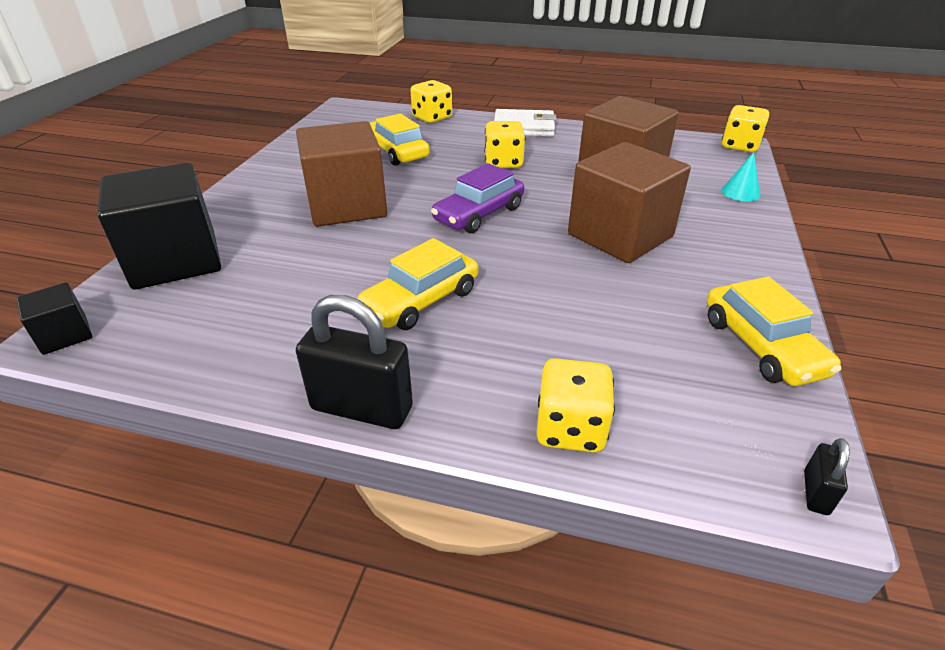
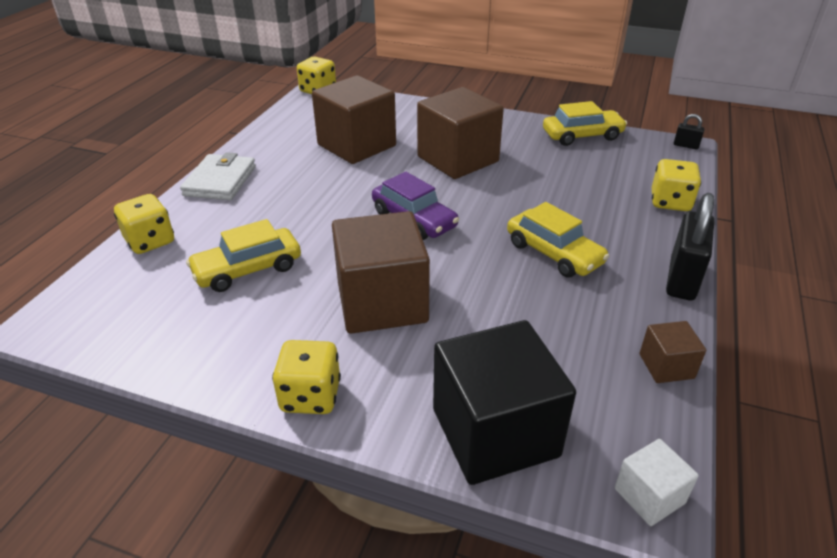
camera: 85 degrees left, 0 degrees up
black cube [16,282,92,355] -> white cube [615,439,699,526]
yellow dice [484,121,525,168] -> yellow dice moved to [272,340,341,414]
turquoise cone [722,152,761,202] -> none
none -> brown cube [640,321,706,383]

